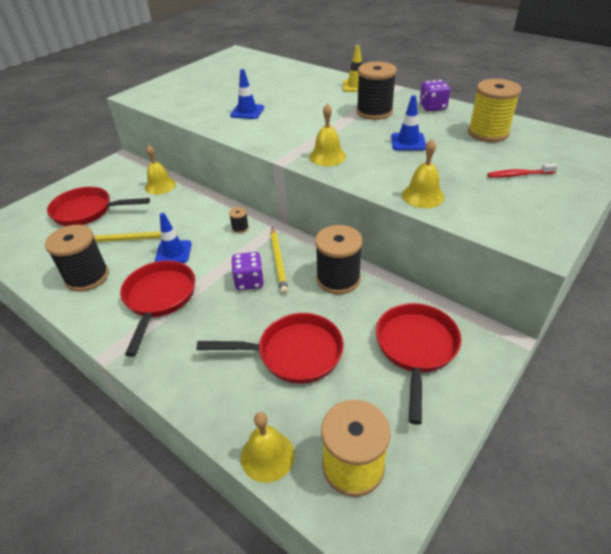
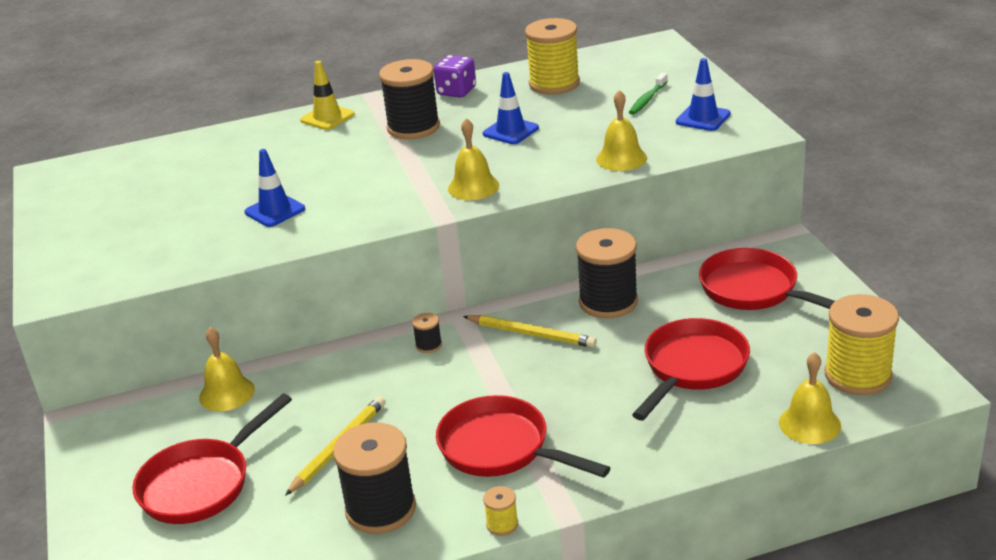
camera: 55 degrees left, 10 degrees down
blue traffic cone [155,213,192,263] -> blue traffic cone moved to [676,58,731,131]
purple dice [231,252,264,290] -> none
red toothbrush [487,163,558,178] -> green toothbrush [629,73,668,115]
none -> yellow spool [483,486,518,536]

